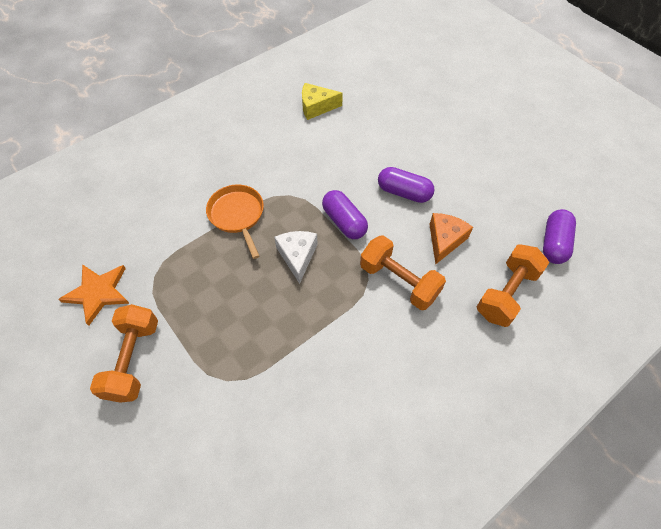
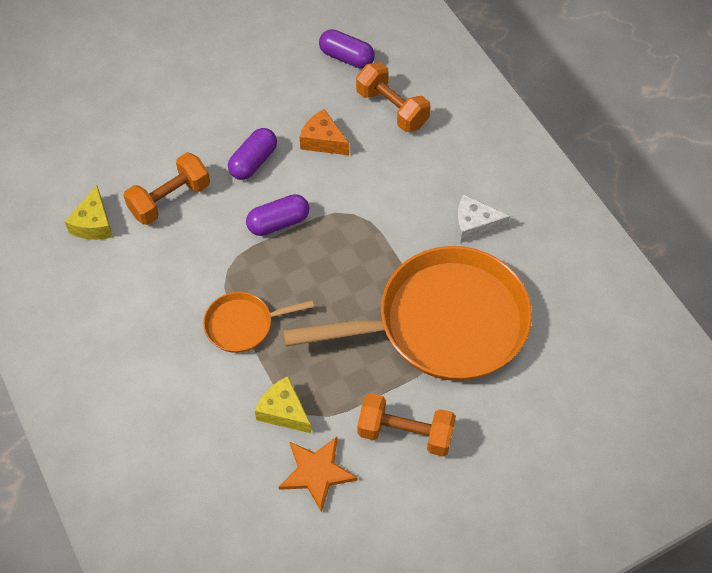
camera: 80 degrees left, 0 degrees up
white cheese [274,231,318,284] -> white cheese moved to [456,195,510,243]
orange dumbbell [360,235,446,310] -> orange dumbbell moved to [123,152,210,225]
none -> yellow cheese [255,376,311,433]
none -> orange pan [283,246,532,381]

